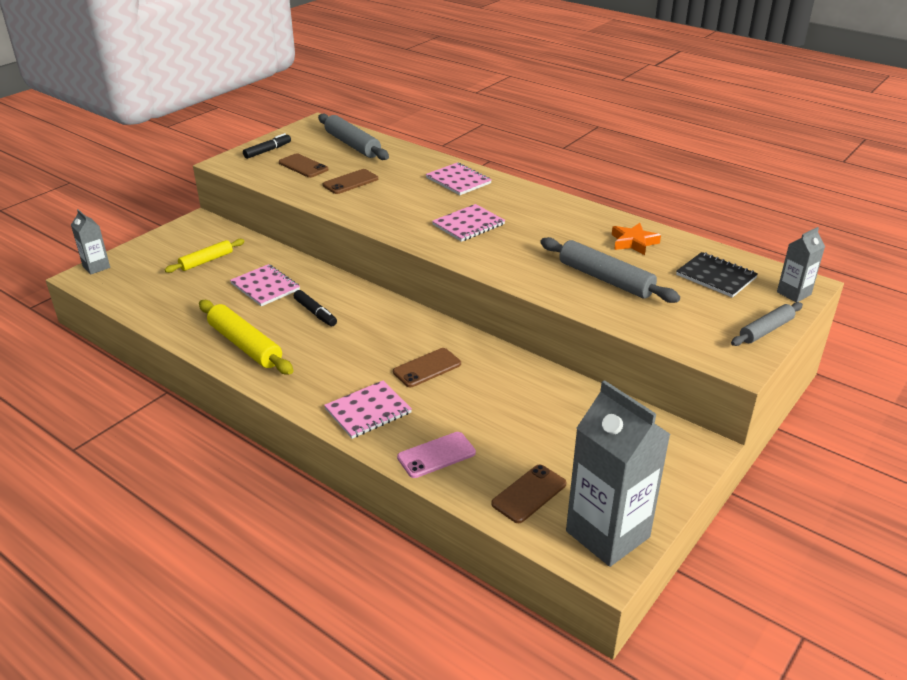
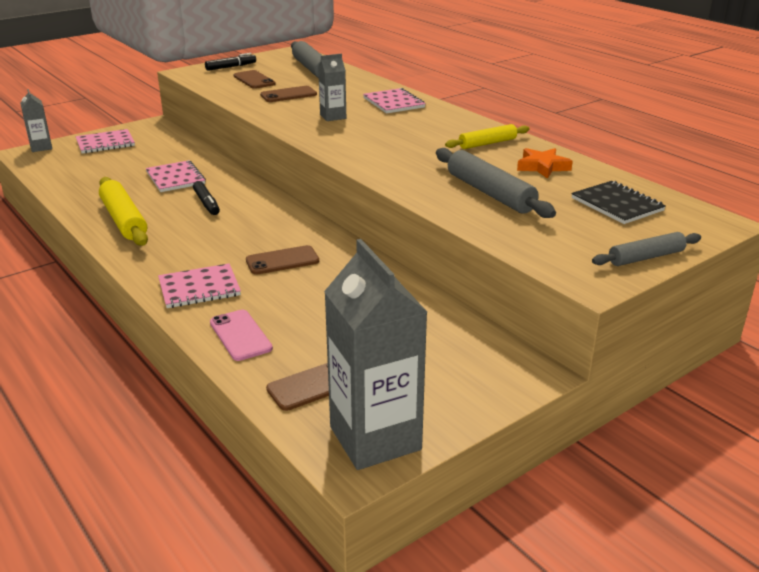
camera: 15 degrees right, 5 degrees down
yellow rolling pin [164,239,245,273] -> yellow rolling pin moved to [445,124,530,149]
pink phone [397,432,476,478] -> pink phone turned 75 degrees clockwise [210,310,273,361]
pink notebook [432,204,505,242] -> pink notebook moved to [76,129,135,154]
grey carton [777,227,825,302] -> grey carton moved to [318,54,346,121]

